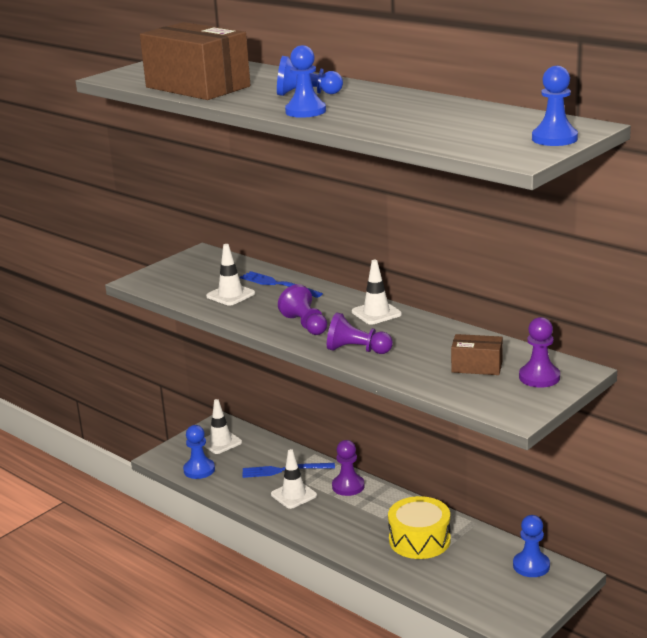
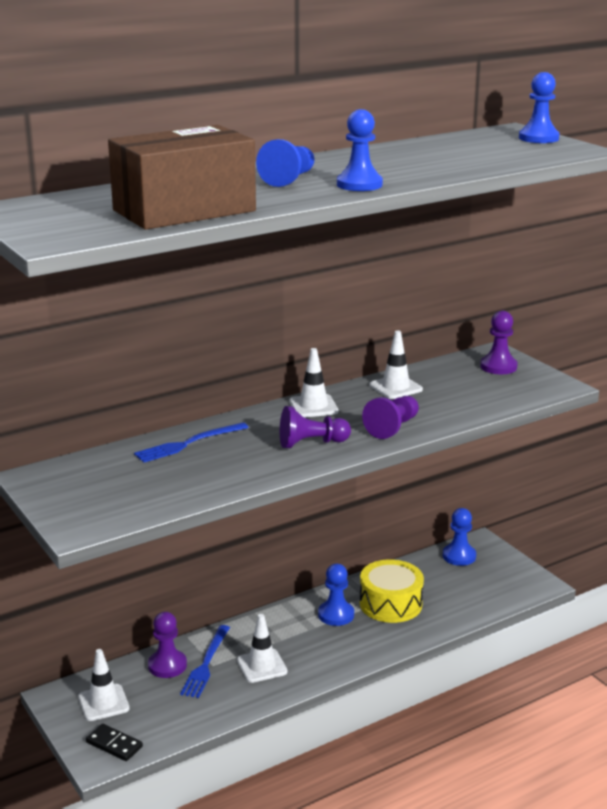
camera: 75 degrees left, 0 degrees up
blue pawn [183,425,215,479] -> blue pawn moved to [318,564,354,626]
white traffic cone [206,244,255,306] -> white traffic cone moved to [369,331,423,399]
purple pawn [332,440,365,496] -> purple pawn moved to [148,612,187,678]
brown box [451,334,503,375] -> none
none -> black domino [86,724,143,761]

